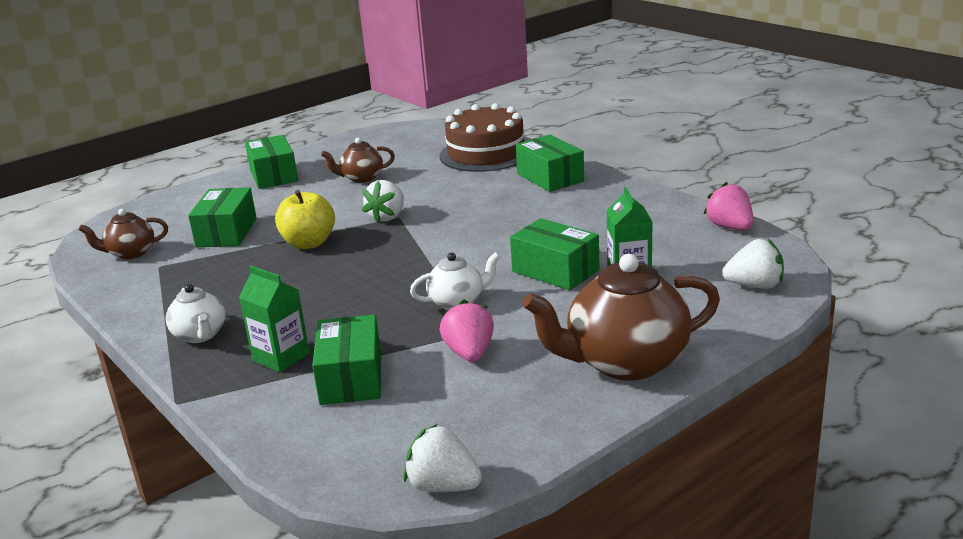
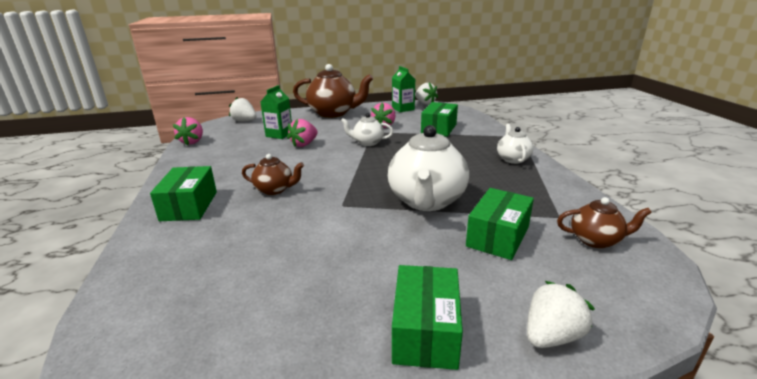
camera: 155 degrees left, 0 degrees up
green carton [239,266,310,372] -> green carton moved to [392,66,415,112]
yellow apple [275,190,335,249] -> white teapot [388,125,469,211]
brown teapot [321,138,395,183] -> brown teapot moved to [242,154,304,195]
white strawberry [362,180,404,223] -> white strawberry moved to [527,281,595,348]
brown cake [440,103,524,172] -> none
green box [510,218,599,290] -> pink strawberry [287,119,318,147]

